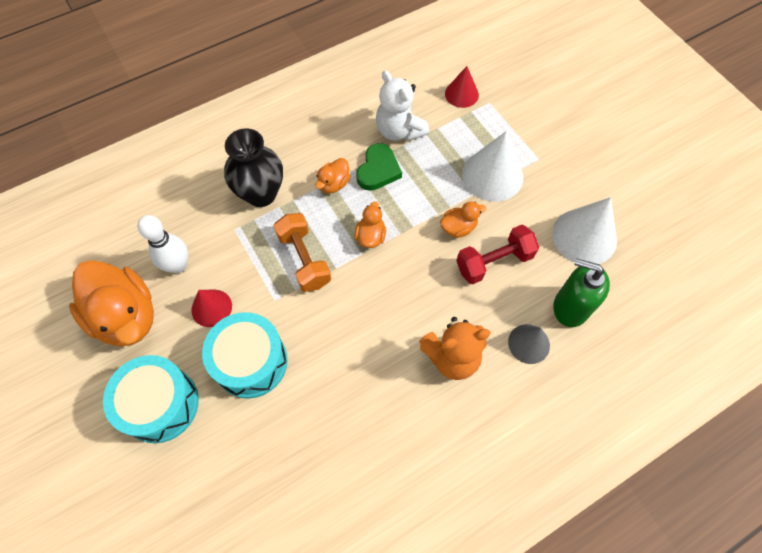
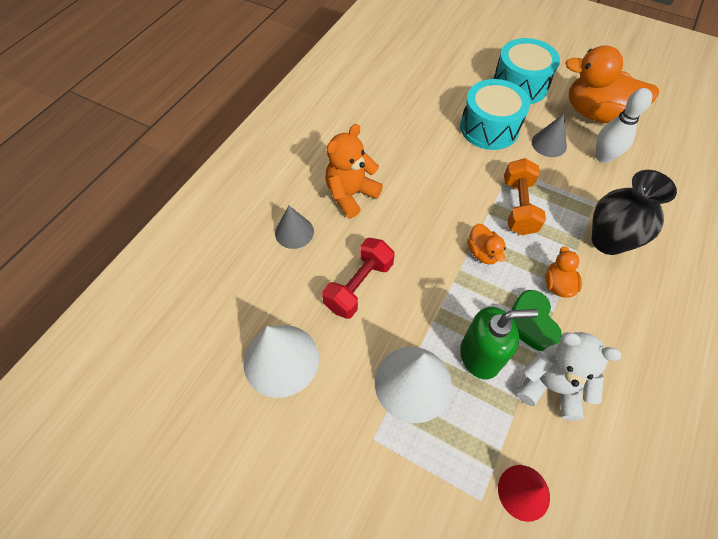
camera: 150 degrees right, 5 degrees down
red cone [191,290,232,327] -> grey cone [532,114,567,157]
orange dumbbell [274,213,331,292] -> orange dumbbell turned 60 degrees clockwise [504,158,546,235]
orange duck [440,201,486,238] -> none
green soap dispenser [553,258,610,327] -> green soap dispenser moved to [460,307,538,379]

